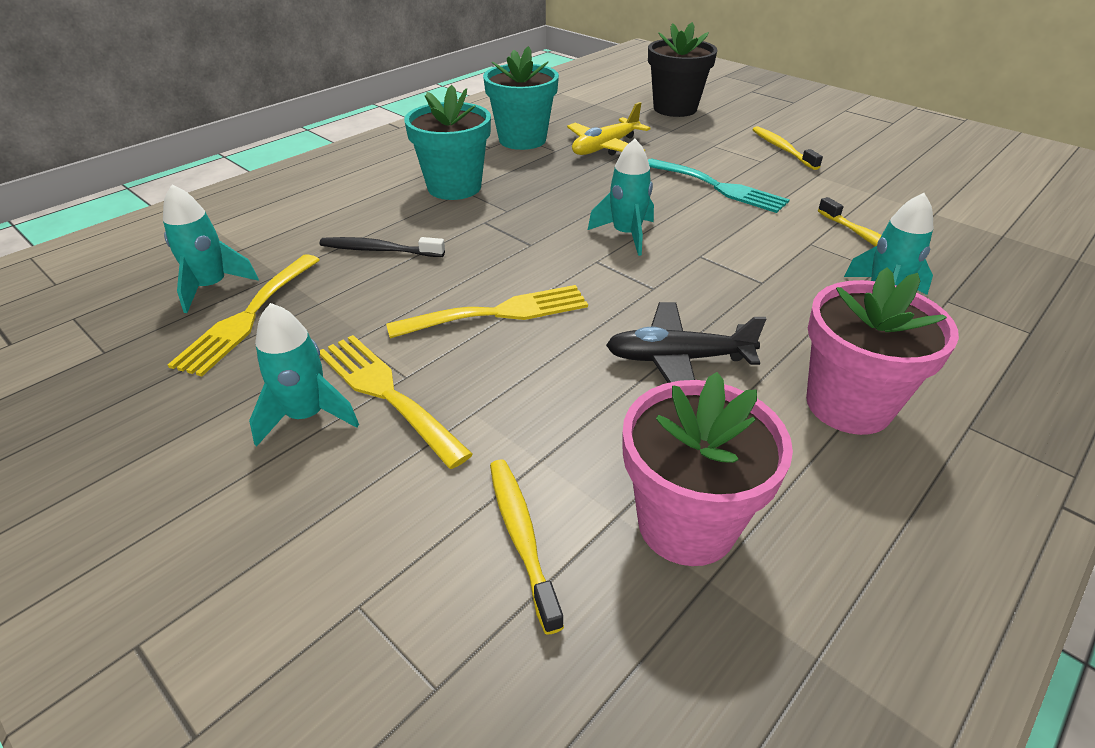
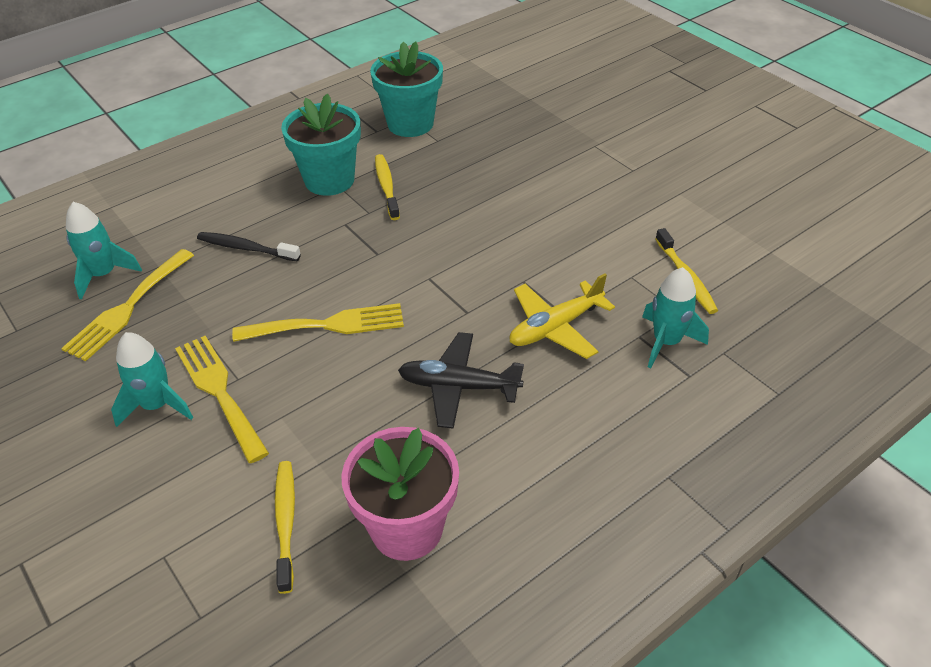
camera: 10 degrees right, 5 degrees up
yellow plane [567,102,651,156] -> yellow plane moved to [509,273,615,359]
turquoise rocket [588,139,654,256] -> none
black flower pot [648,22,718,117] -> none
turquoise fork [648,158,790,213] -> none
yellow toothbrush [752,126,823,170] -> yellow toothbrush moved to [375,154,400,220]
pink flower pot [806,267,959,435] -> none

